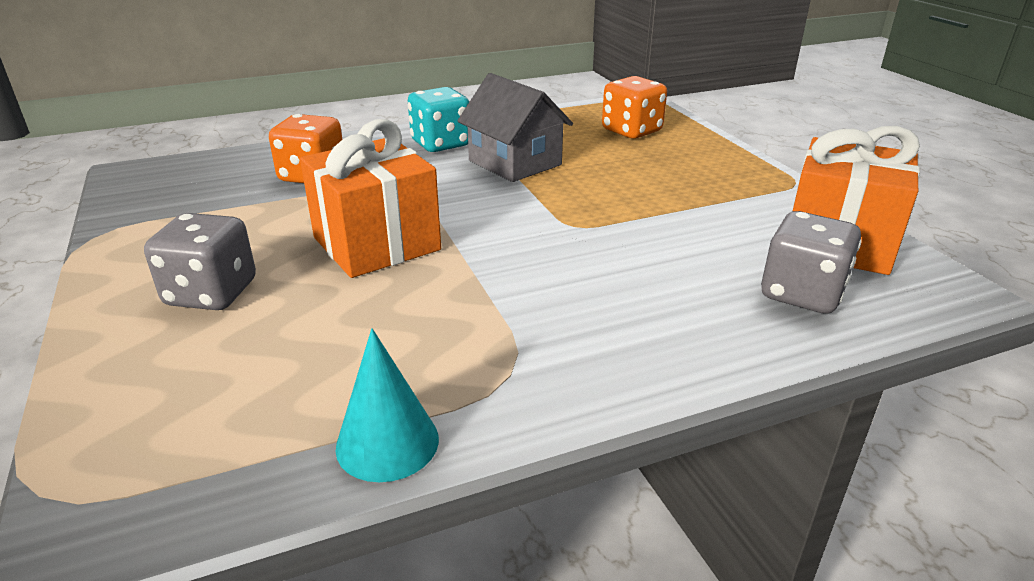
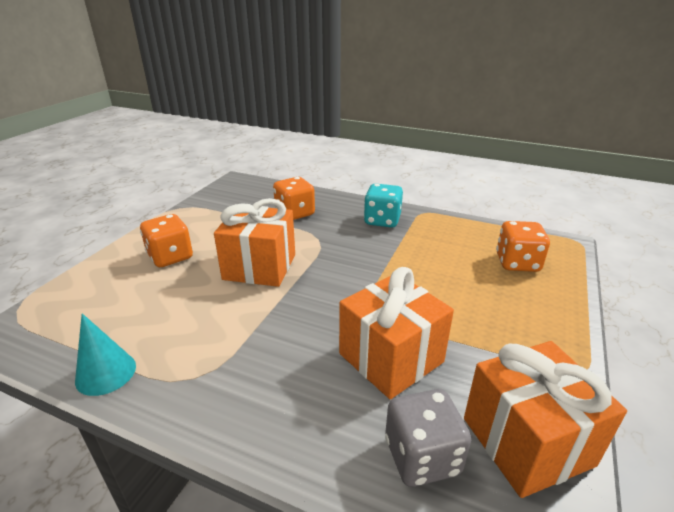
camera: 45 degrees right, 0 degrees up
grey dice [144,213,256,310] -> orange dice [140,214,193,267]
grey house [457,73,573,182] -> none
none -> orange gift [339,267,454,399]

